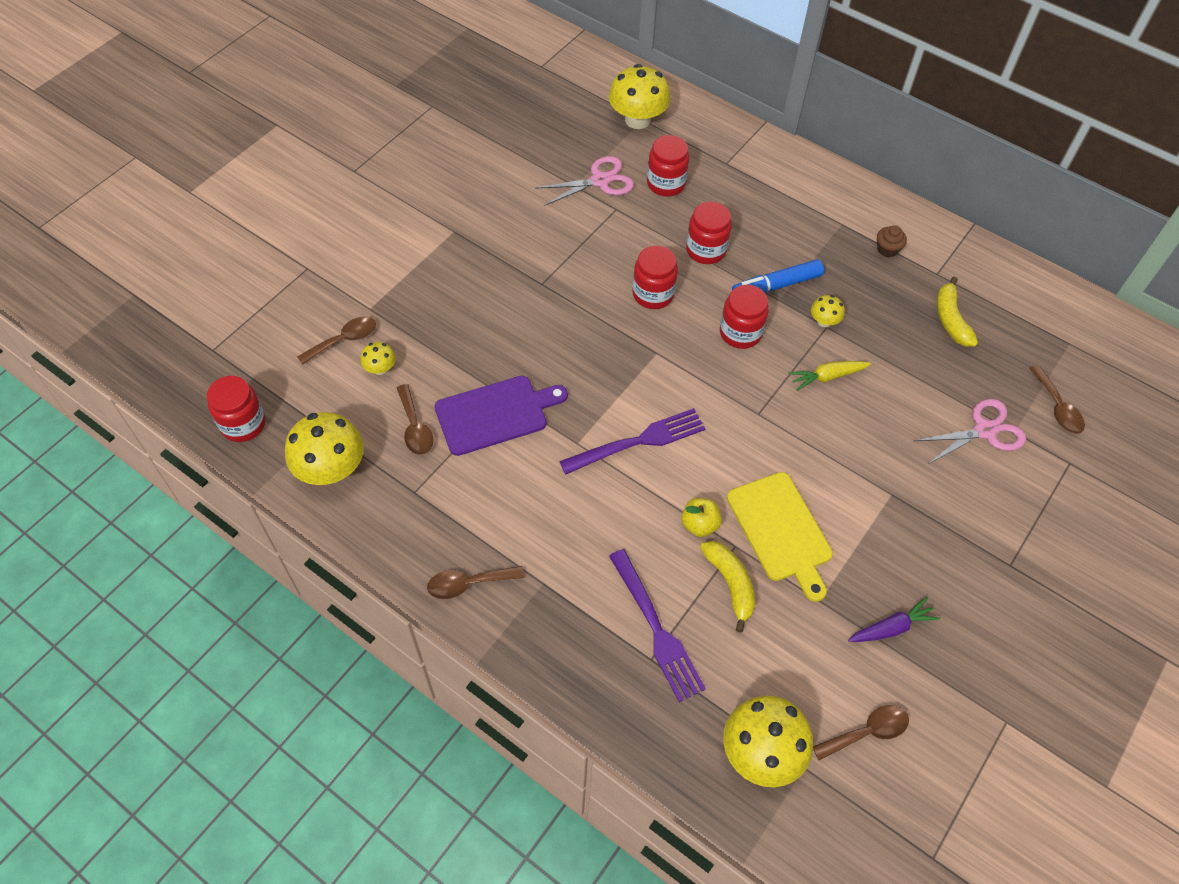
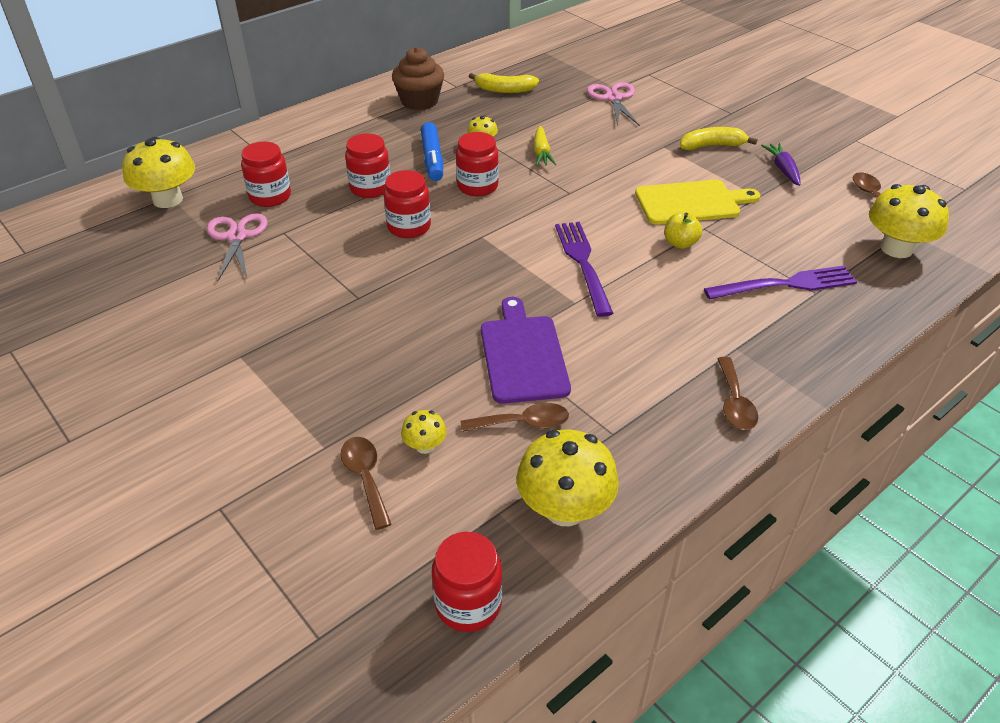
camera: 75 degrees left, 15 degrees down
yellow banana [700,541,755,633] -> yellow banana moved to [680,127,757,150]
brown cupcake [877,225,907,257] -> brown cupcake [392,47,444,110], size x1.97
brown spoon [1029,365,1085,434] -> none

